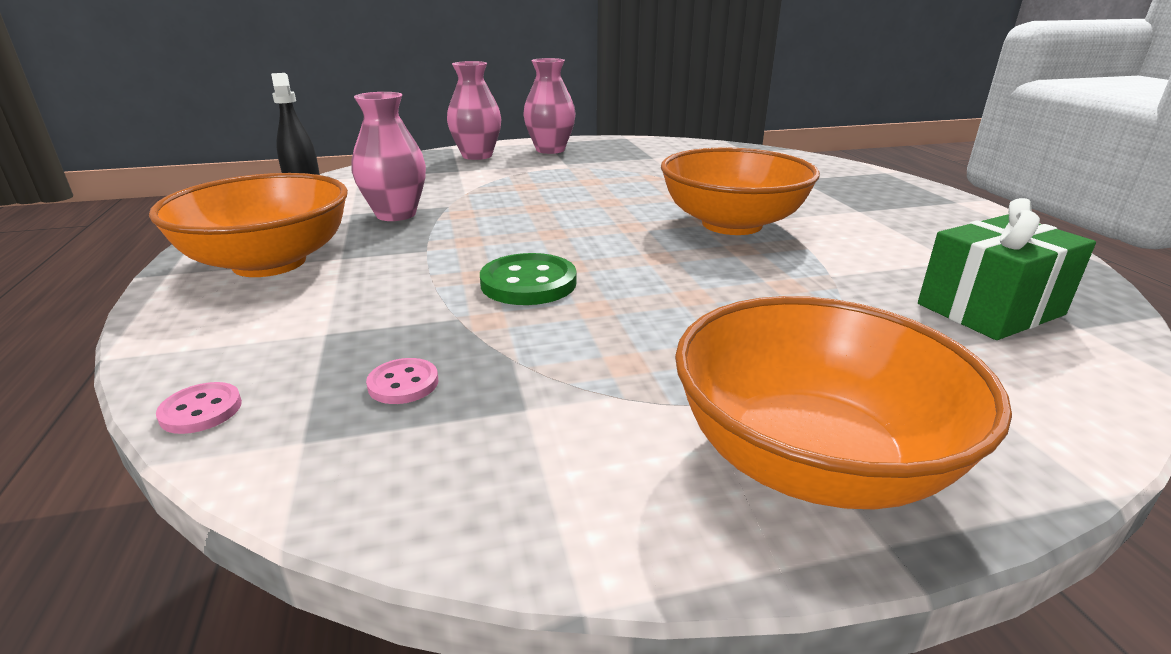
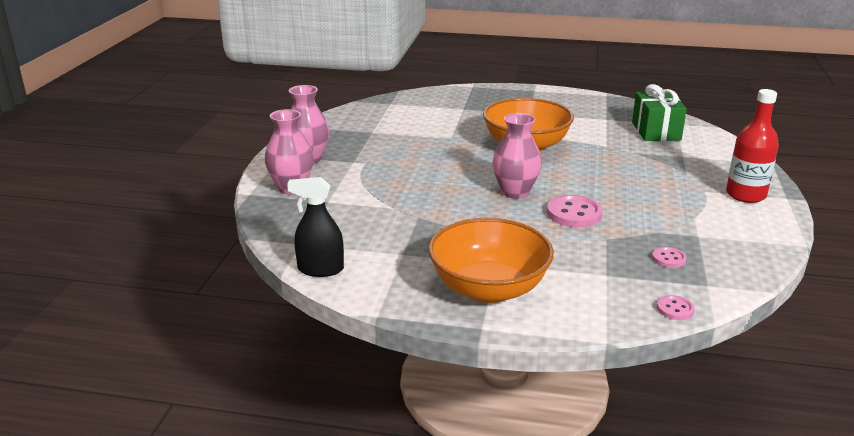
camera: 65 degrees left, 0 degrees up
pink vase [351,92,426,221] -> pink vase moved to [492,113,542,199]
green button [480,253,577,305] -> pink button [547,195,603,227]
orange bowl [675,296,1012,509] -> red bottle [726,89,779,203]

